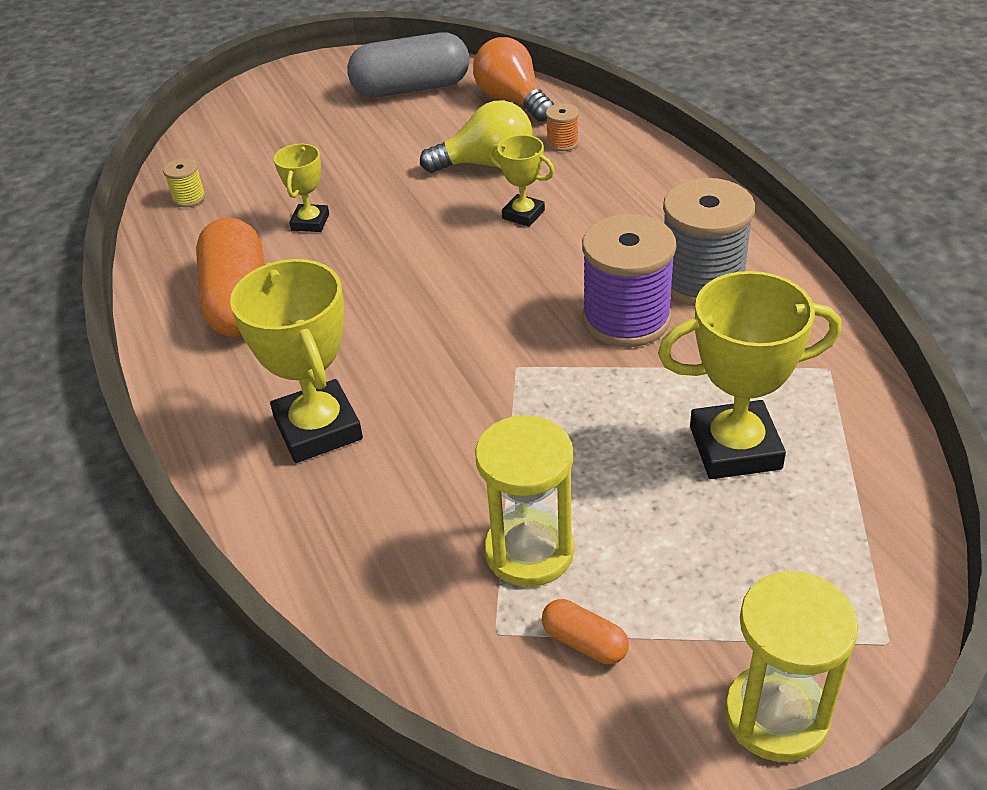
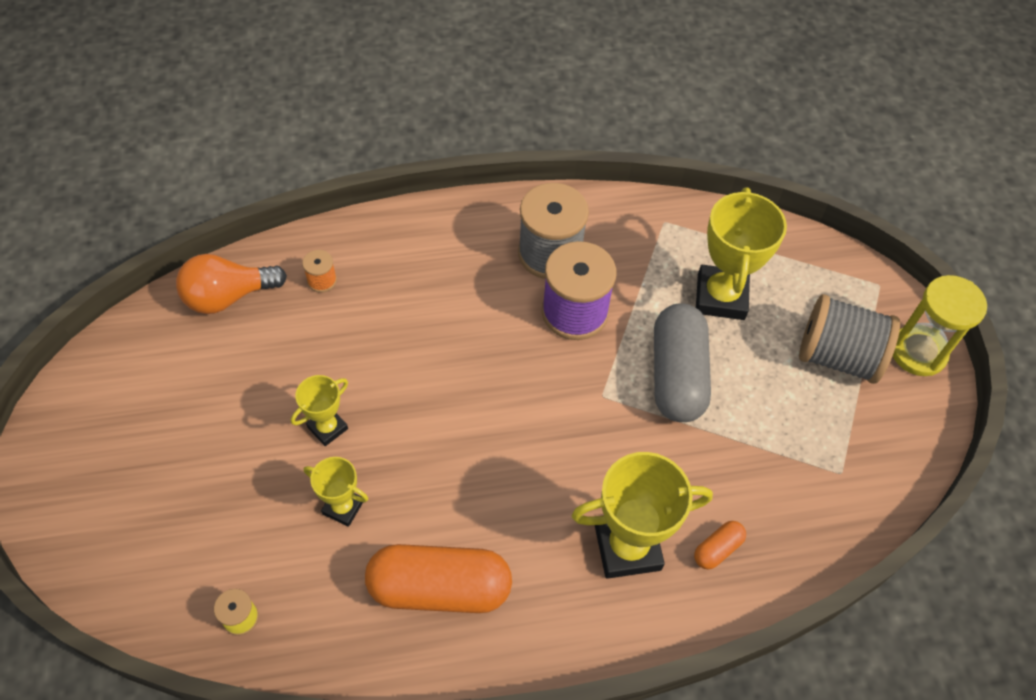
camera: 80 degrees left, 15 degrees up
grey capsule [347,32,470,97] -> grey capsule moved to [654,303,711,422]
yellow light bulb [420,100,533,173] -> none
yellow hourglass [475,415,574,587] -> none
yellow trophy [489,135,555,227] -> yellow trophy moved to [291,375,348,446]
orange capsule [542,599,629,664] -> orange capsule moved to [694,521,746,569]
none -> grey spool [799,294,900,384]

